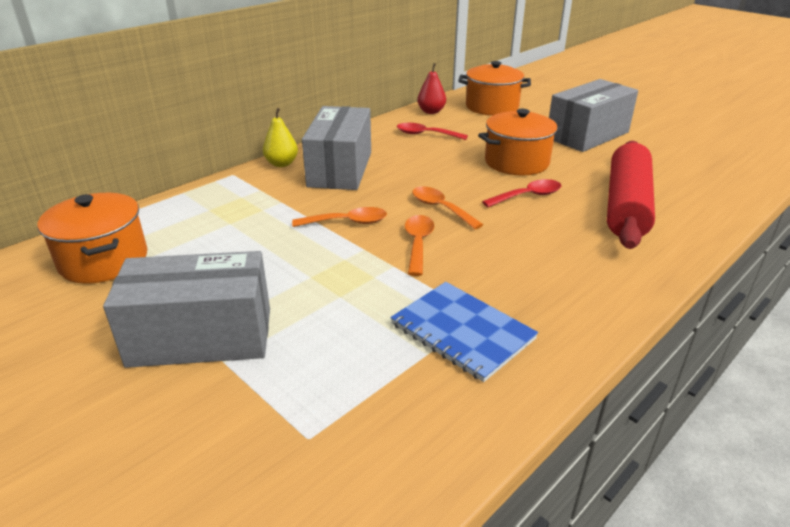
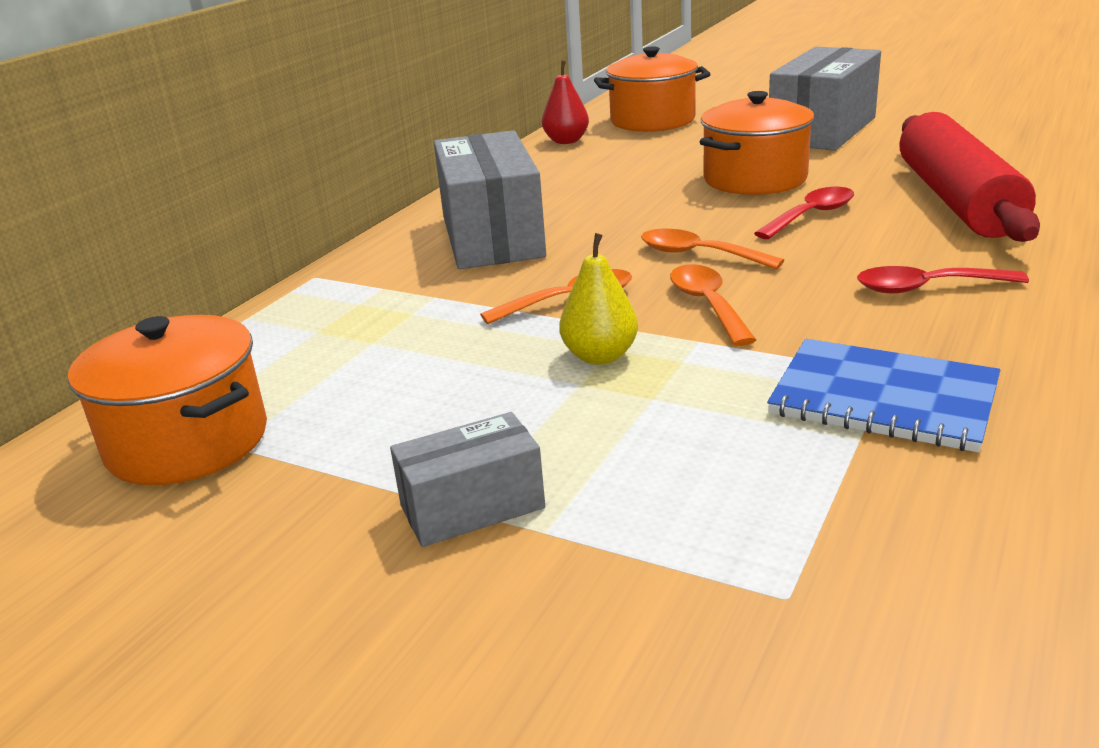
camera: 15 degrees left, 5 degrees down
grey box [103,251,270,368] -> grey box [390,412,545,547], size x0.54
yellow pear [263,108,298,167] -> yellow pear moved to [559,233,638,365]
red spoon [397,123,468,140] -> red spoon moved to [857,266,1029,293]

